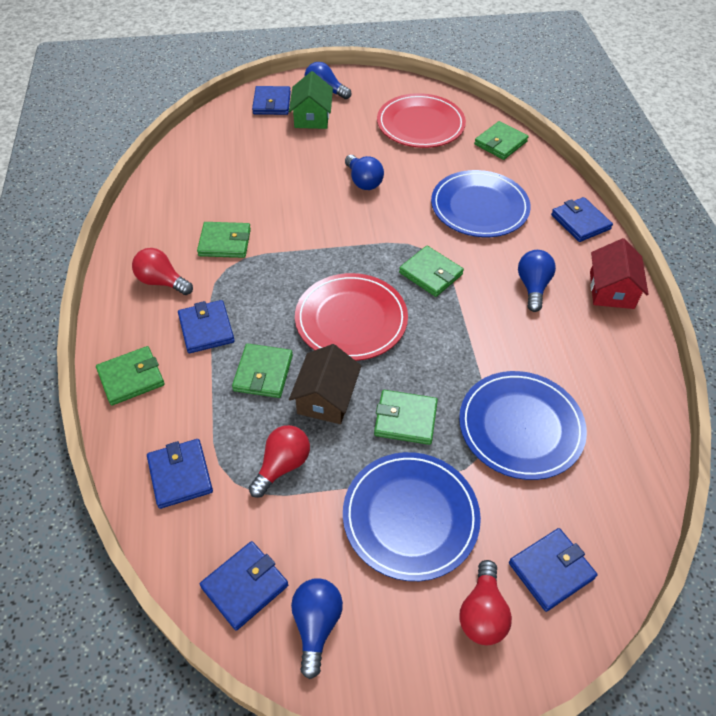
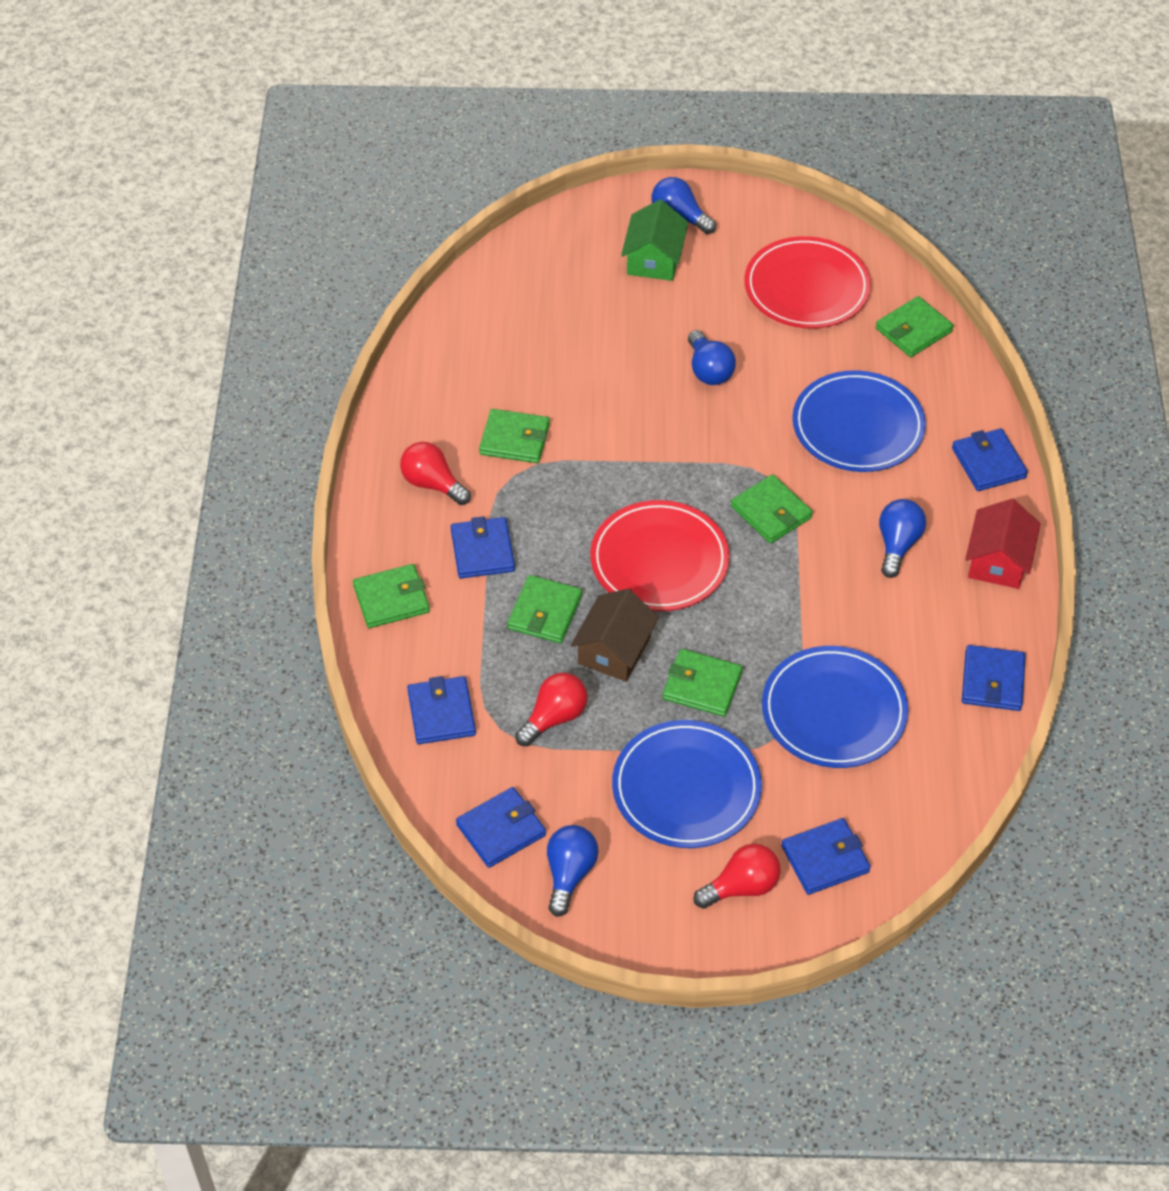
camera: 10 degrees right, 0 degrees up
blue wallet [252,86,291,115] -> blue wallet moved to [962,645,1026,711]
red light bulb [459,560,512,645] -> red light bulb turned 135 degrees counterclockwise [693,844,781,909]

